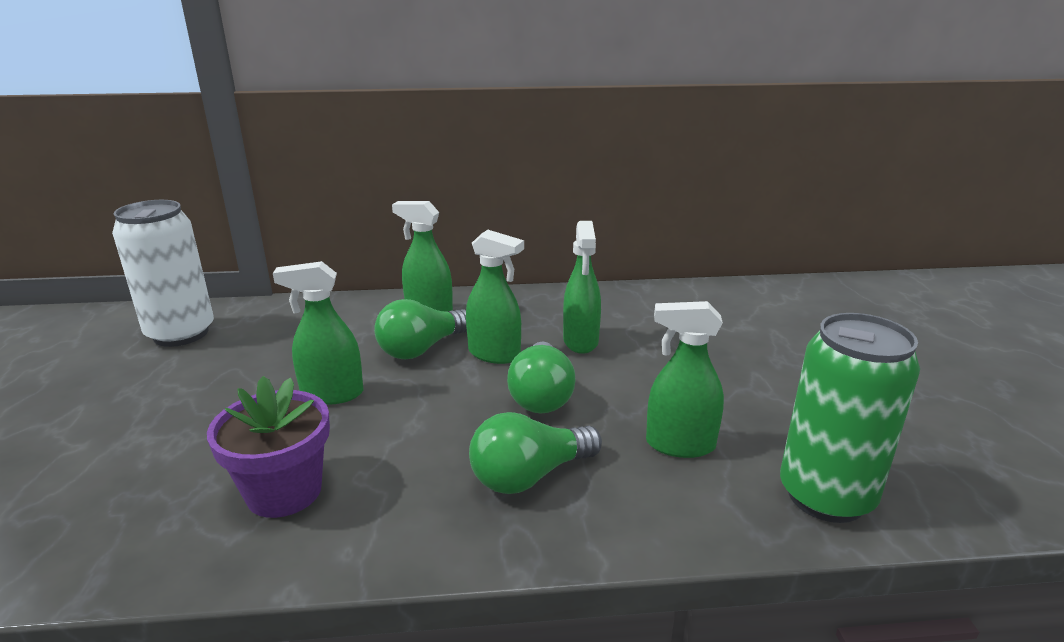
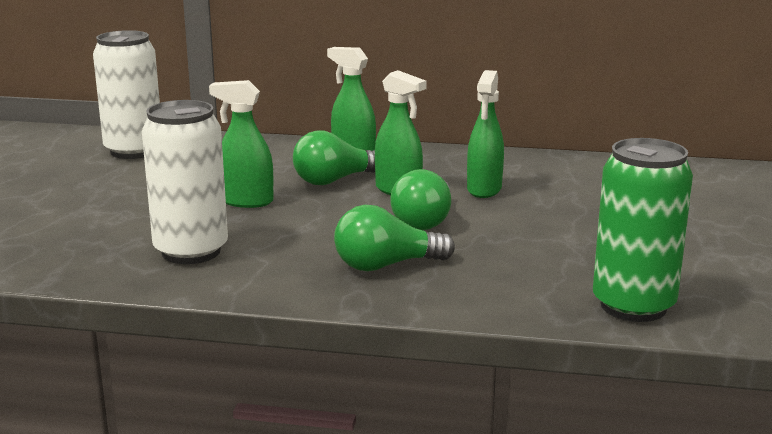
camera: 15 degrees right, 5 degrees down
purple flower pot [207,376,330,518] -> white can [142,100,228,264]
green spray bottle [646,301,724,458] -> none

